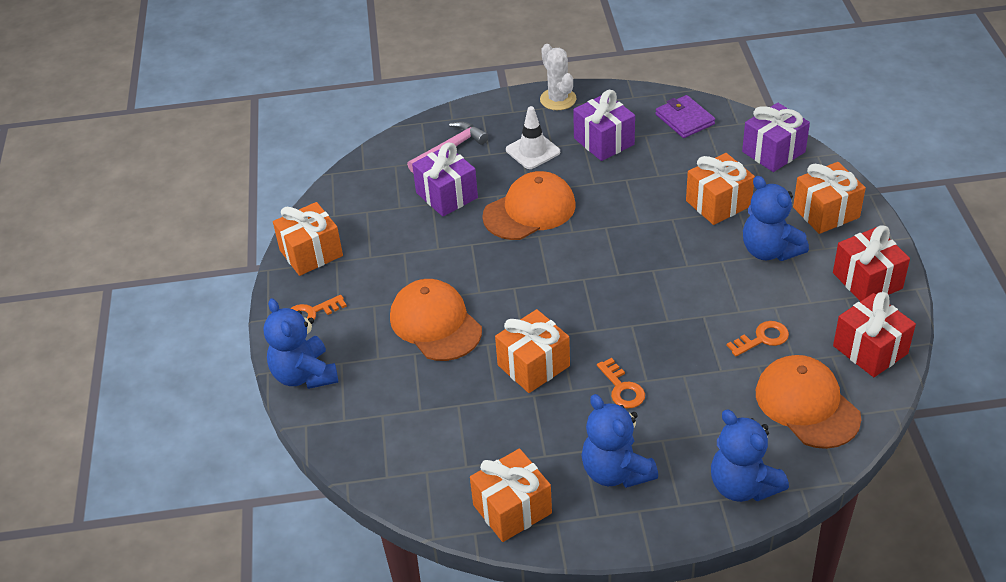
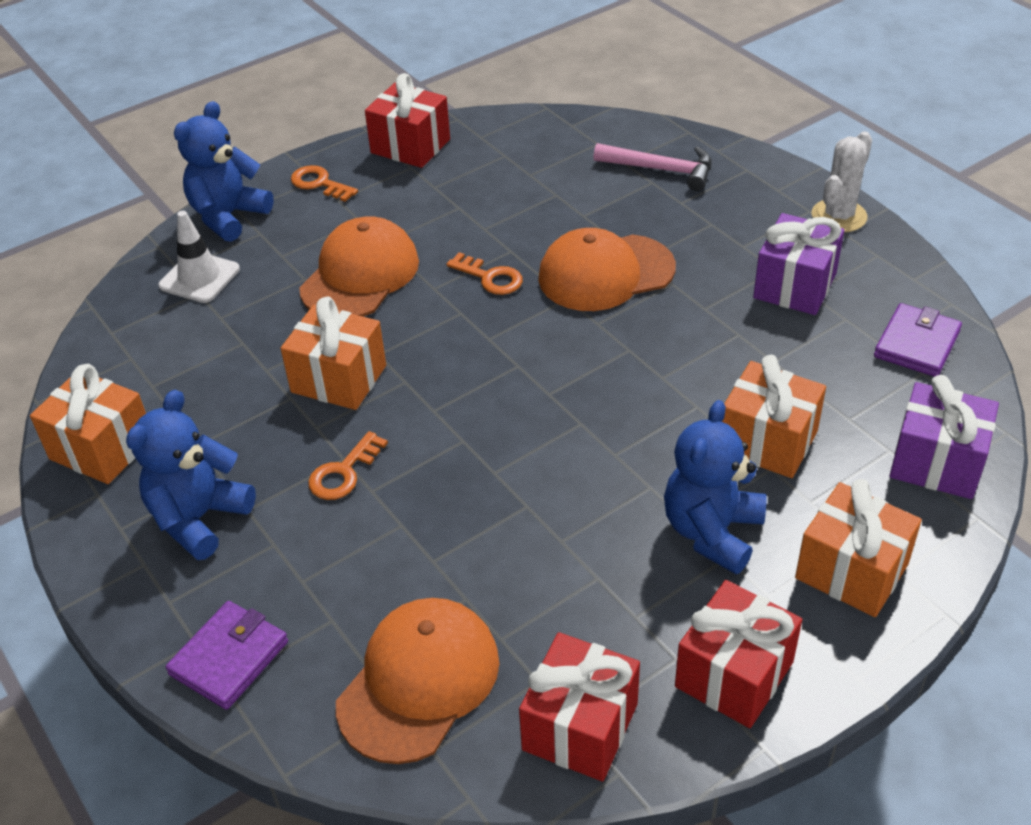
camera: 60 degrees right, 0 degrees up
orange gift [273,202,343,276] -> red gift [365,73,450,168]
purple gift [412,143,478,216] -> none
orange cap [482,171,576,240] -> orange cap turned 135 degrees clockwise [538,228,676,311]
white traffic cone [506,106,560,169] -> white traffic cone moved to [158,211,240,303]
blue teddy bear [711,410,789,502] -> purple wallet [166,601,288,710]
orange key [727,321,789,357] -> orange key moved to [446,252,523,295]

